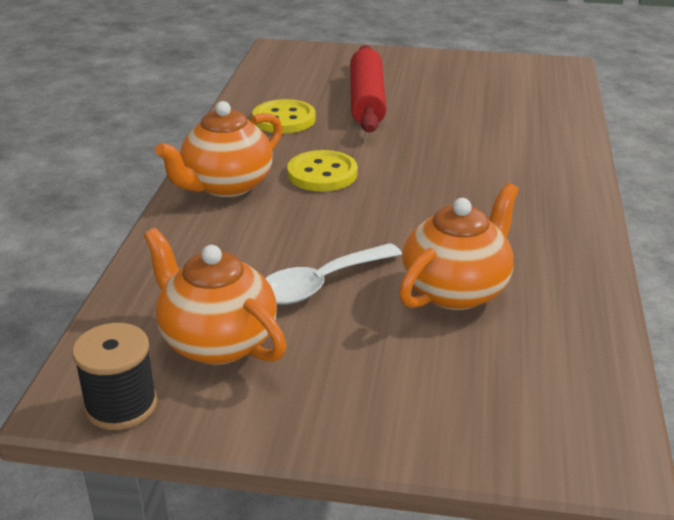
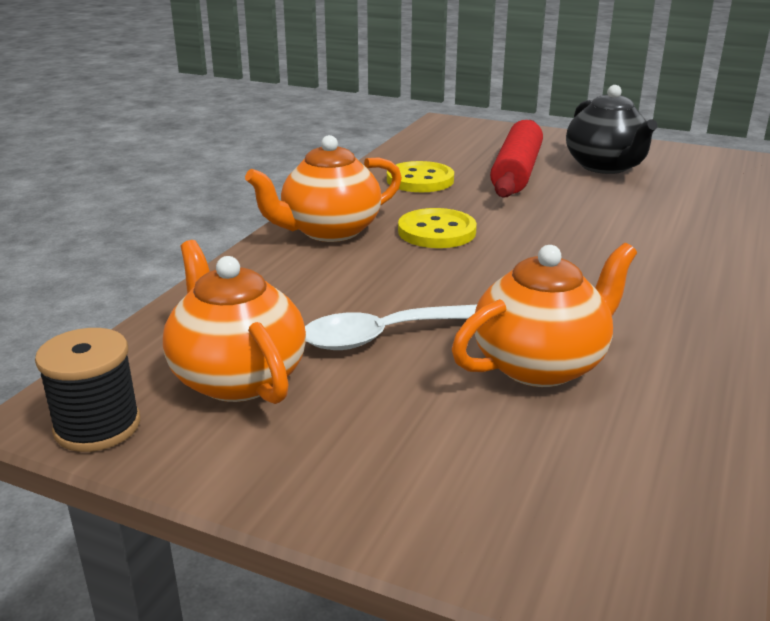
camera: 15 degrees right, 5 degrees down
none -> black teapot [566,85,658,174]

